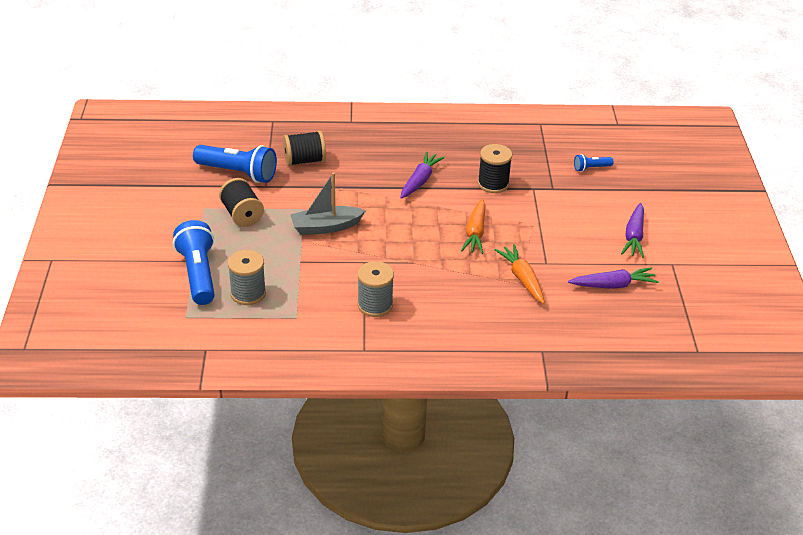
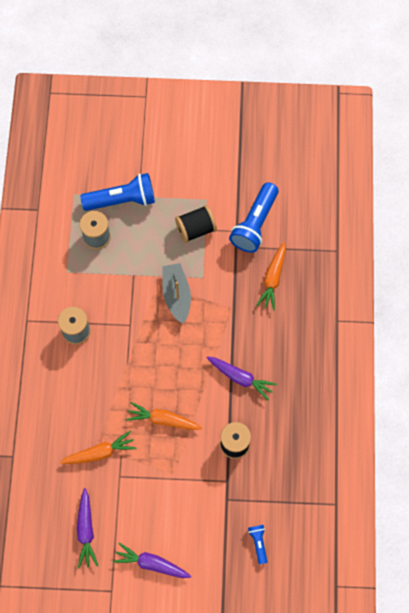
camera: 95 degrees right, 30 degrees up
black spool [283,131,326,166] -> orange carrot [256,242,286,310]

